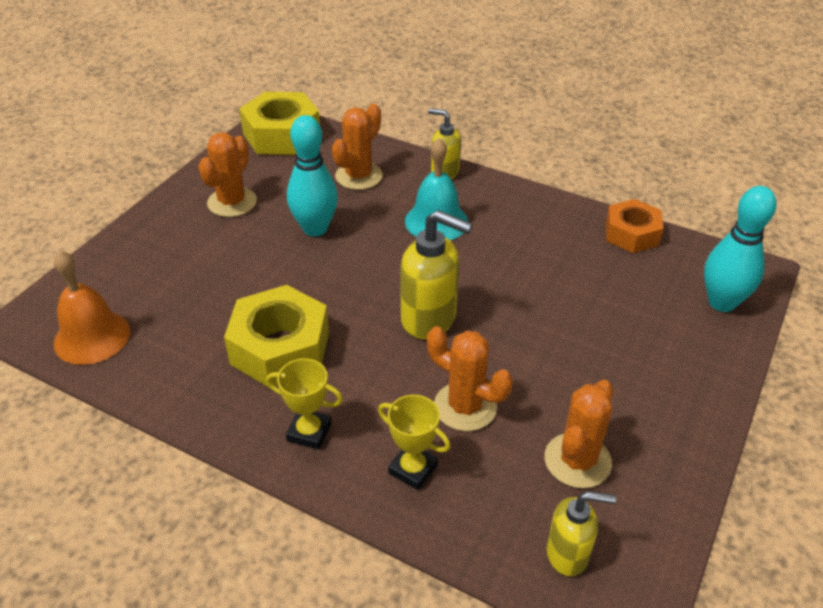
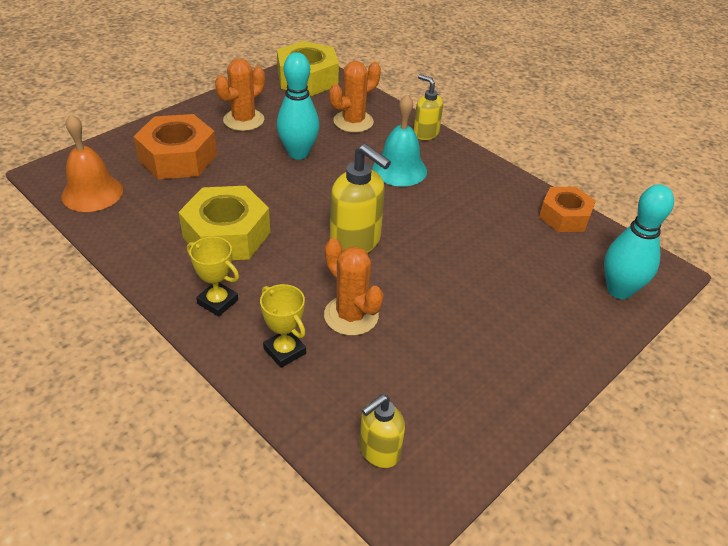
camera: 15 degrees right, 0 degrees up
orange cactus [545,380,613,488] -> none
yellow soap dispenser [547,491,616,577] -> yellow soap dispenser turned 120 degrees clockwise [359,395,405,468]
none -> orange nut [133,114,217,179]

